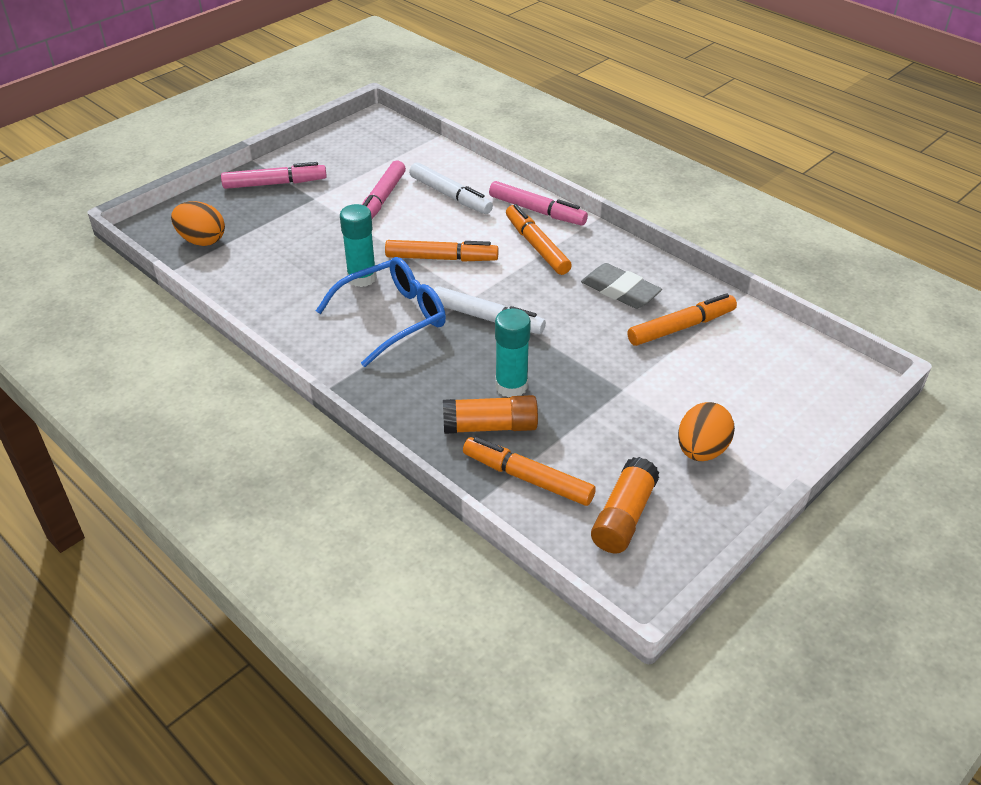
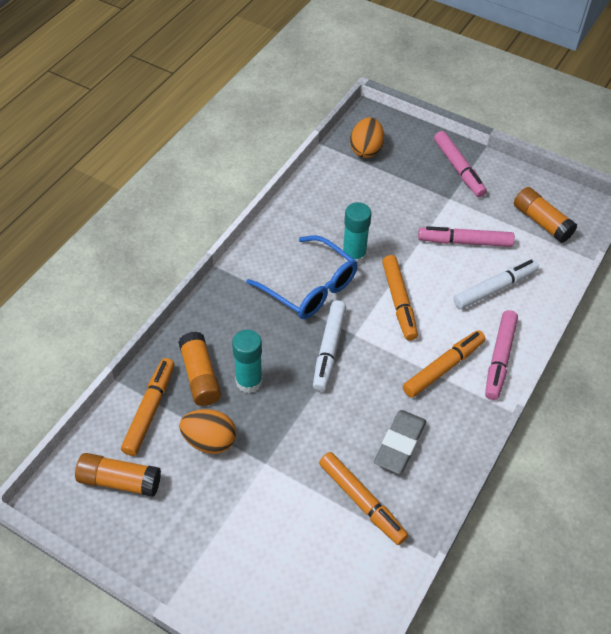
camera: 75 degrees right, 10 degrees up
white marker [409,162,493,214] -> white marker turned 150 degrees counterclockwise [453,259,539,309]
orange egg [678,402,735,461] -> orange egg moved to [179,409,236,454]
none -> orange glue stick [514,187,577,243]

